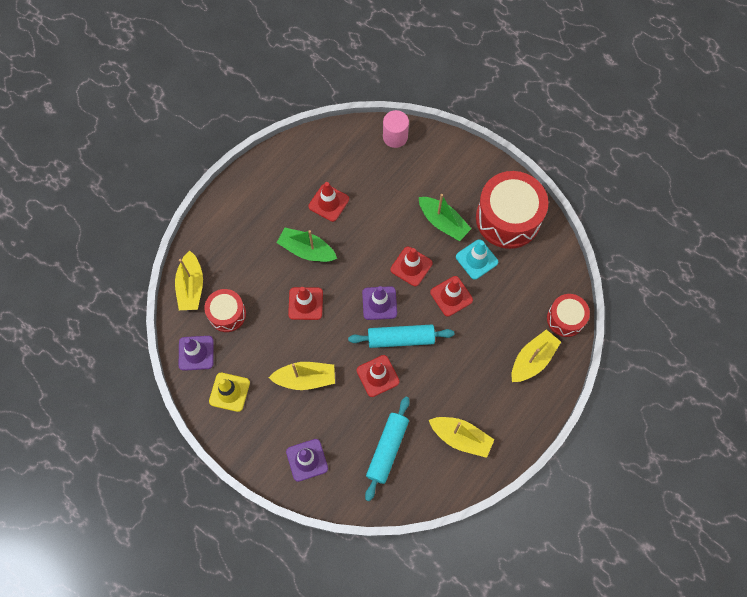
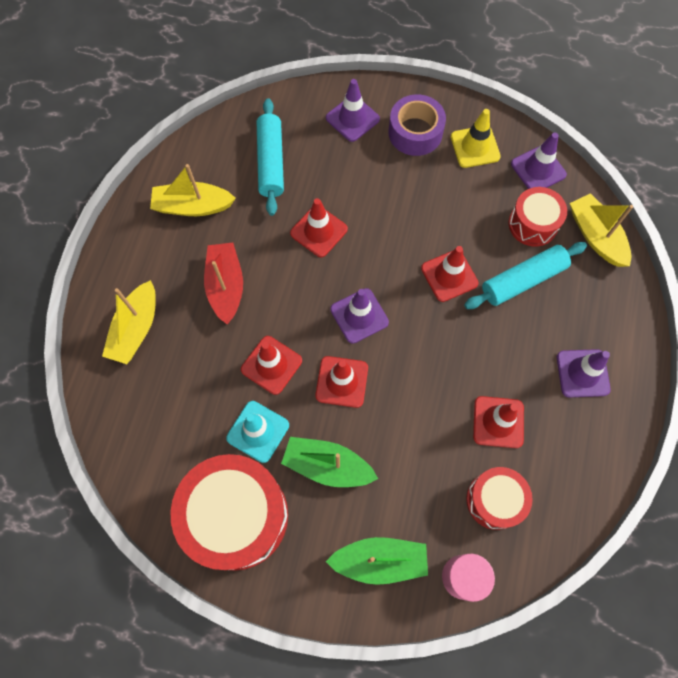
camera: 155 degrees right, 0 degrees up
yellow boat [269,362,335,390] -> none
green boat [277,227,337,262] -> green boat moved to [326,537,428,585]
turquoise rolling pin [348,325,454,348] -> turquoise rolling pin moved to [464,242,587,309]
red drum [547,294,590,337] -> red drum moved to [466,467,533,530]
none -> red boat [204,242,243,324]
none -> purple tape [389,94,446,156]
none -> purple traffic cone [557,349,611,397]

